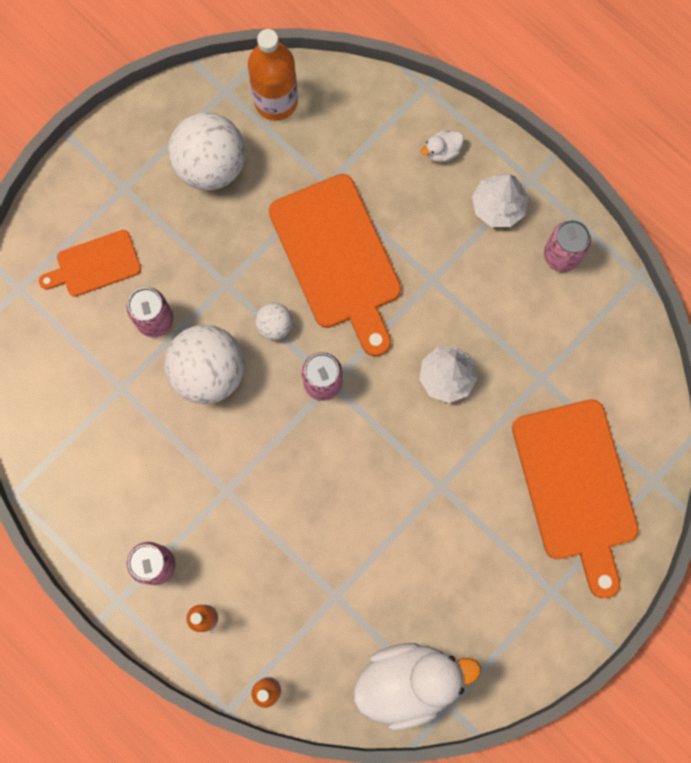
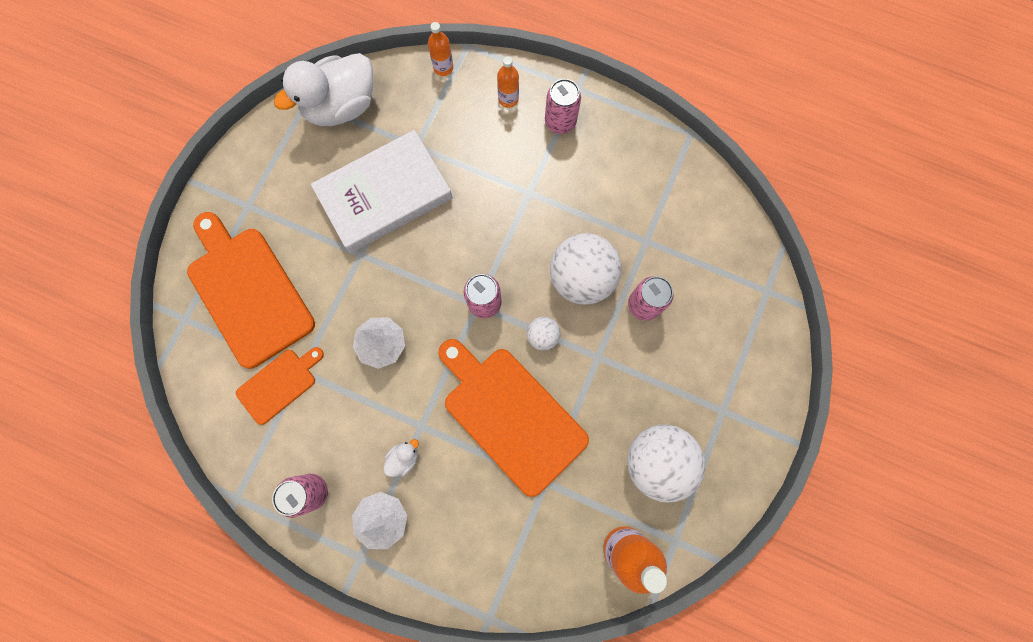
camera: 160 degrees right, 0 degrees up
orange cutting board [39,230,141,297] -> orange cutting board moved to [236,347,324,425]
white duck [421,130,464,162] -> white duck moved to [384,439,419,477]
none -> white book [311,130,453,253]

